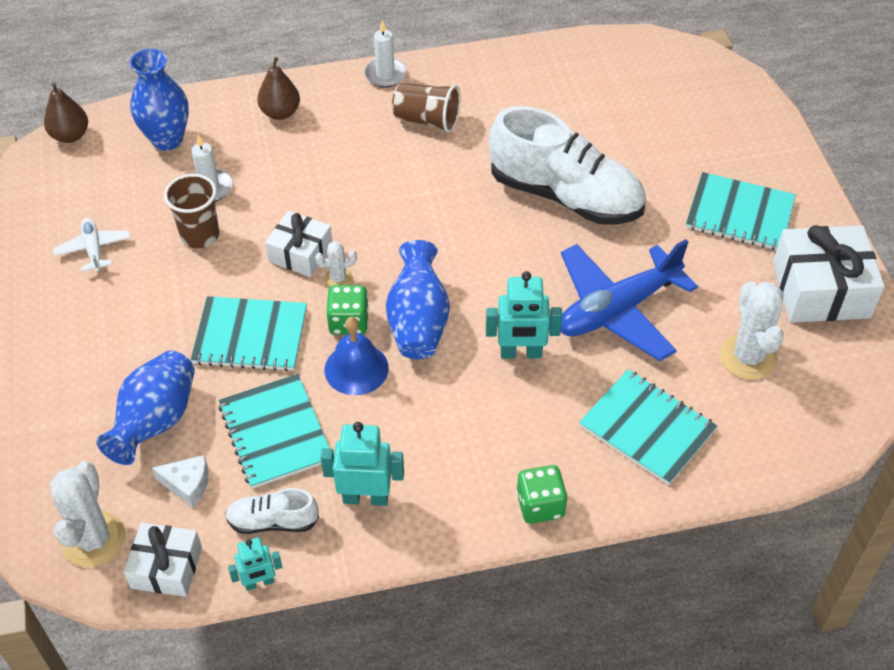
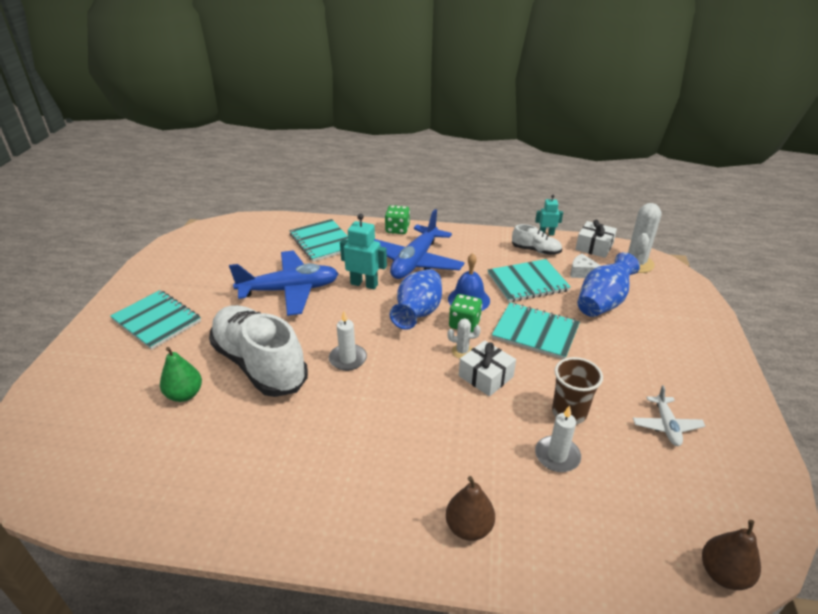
camera: 160 degrees left, 15 degrees down
blue vase [130,49,189,151] -> none
turquoise notebook [219,374,330,489] -> turquoise notebook turned 75 degrees clockwise [488,259,571,302]
turquoise robot [321,422,404,506] -> none
white candle [364,20,407,88] -> white candle moved to [329,311,367,371]
brown cup [392,83,461,133] -> none
white cactus [719,281,784,380] -> none
white gift [773,225,885,323] -> none
none -> green pear [160,347,202,402]
none -> blue plane [374,209,465,279]

